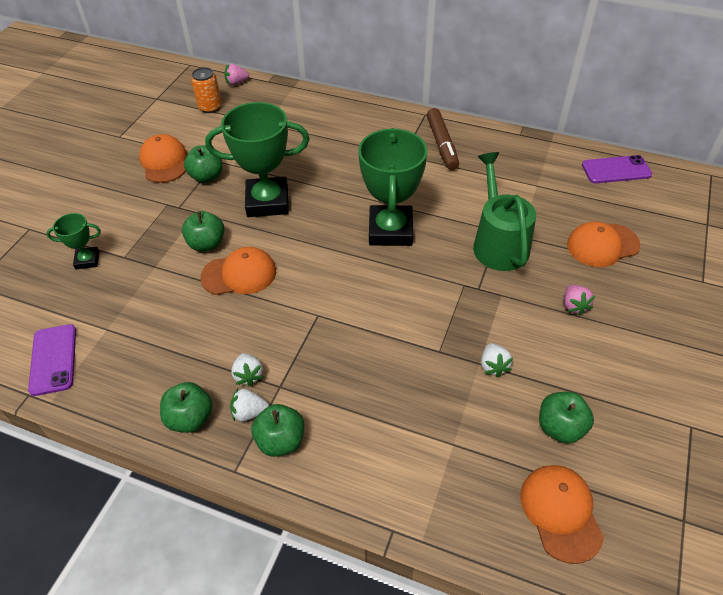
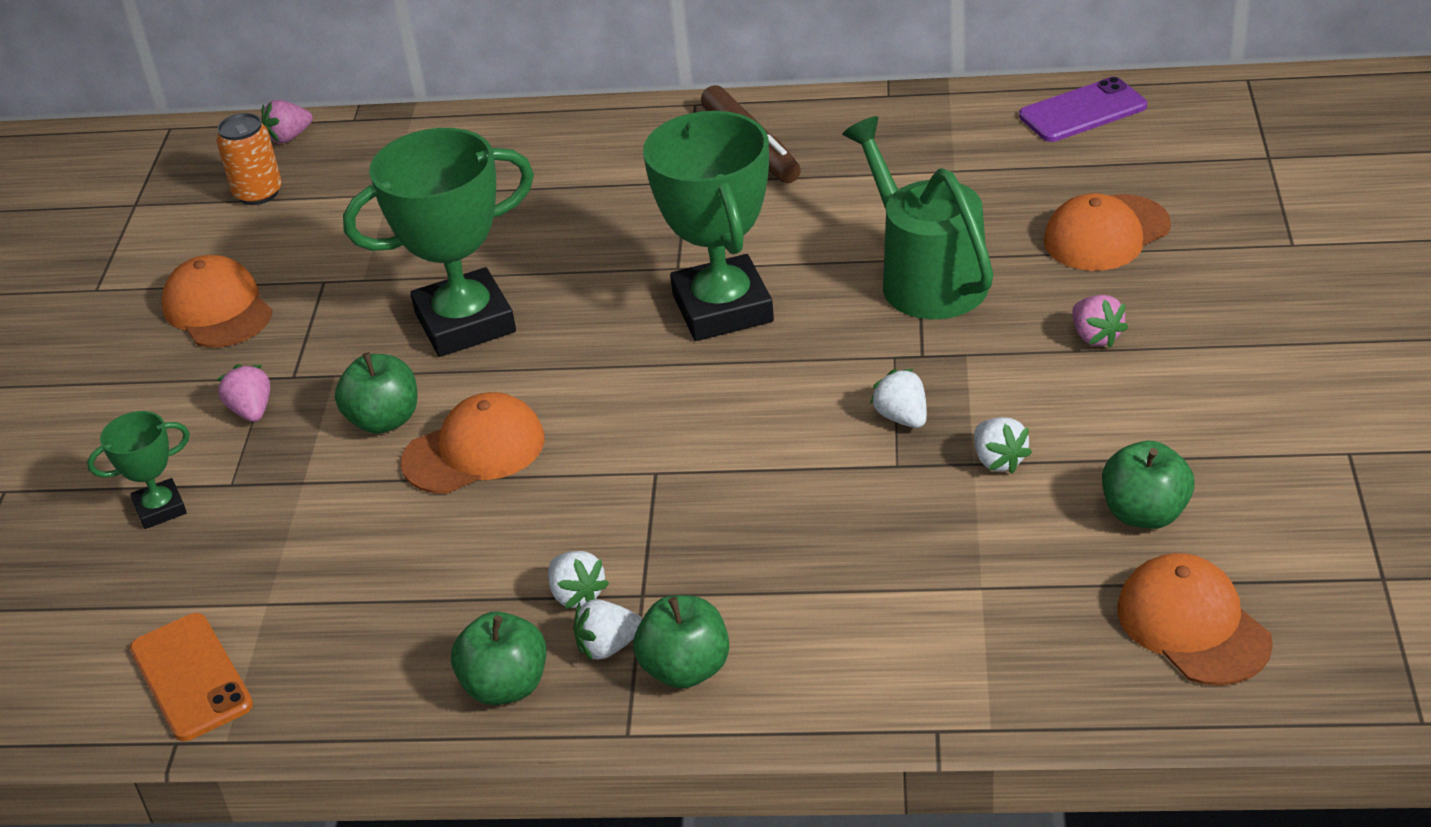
camera: 15 degrees left, 10 degrees down
purple phone [28,324,76,396] -> orange phone [130,613,253,741]
green apple [184,145,223,183] -> none
none -> pink strawberry [217,364,270,422]
none -> white strawberry [870,369,927,428]

